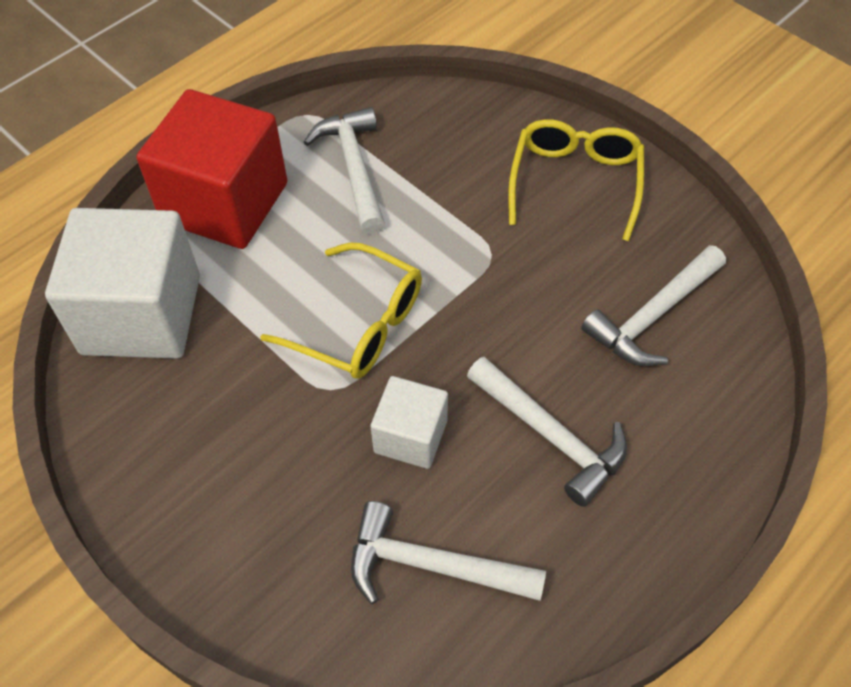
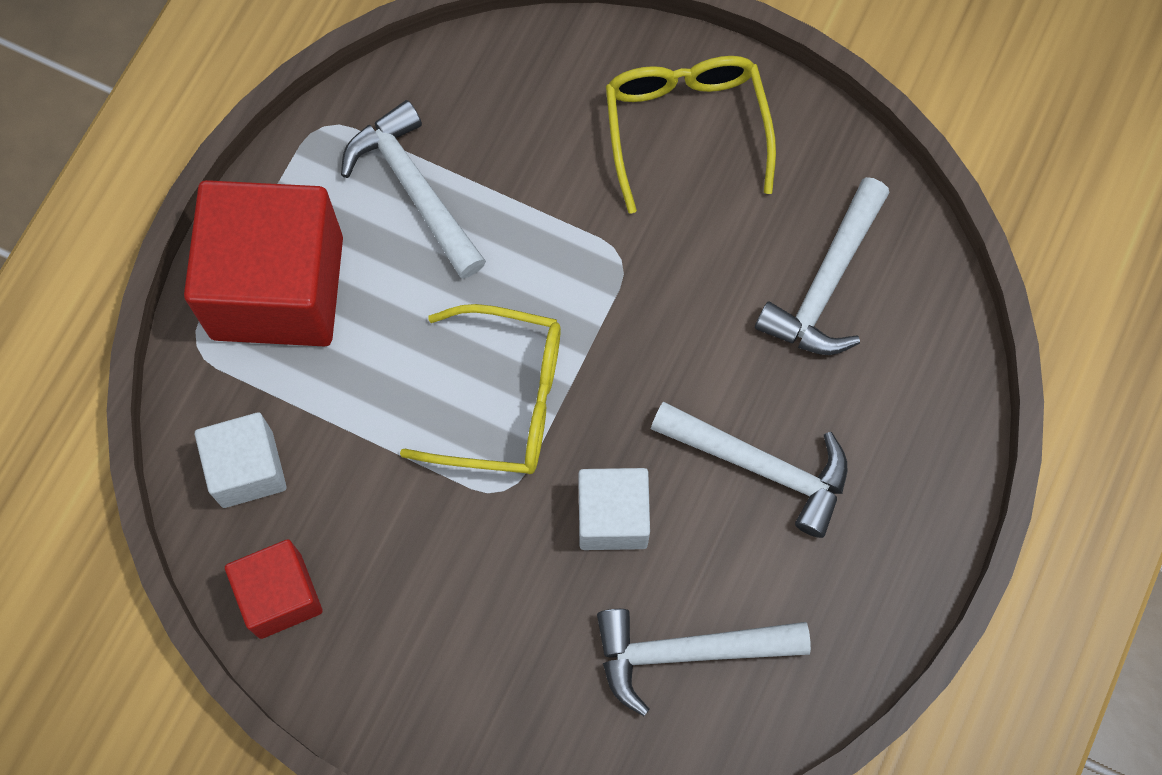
camera: 20 degrees left, 15 degrees up
white cube [45,208,200,359] -> white cube [195,412,287,508], size x0.53
none -> red cube [225,539,323,639]

